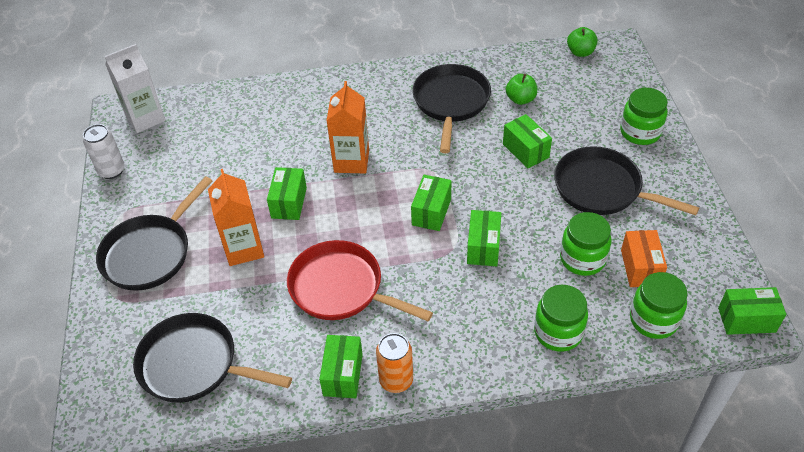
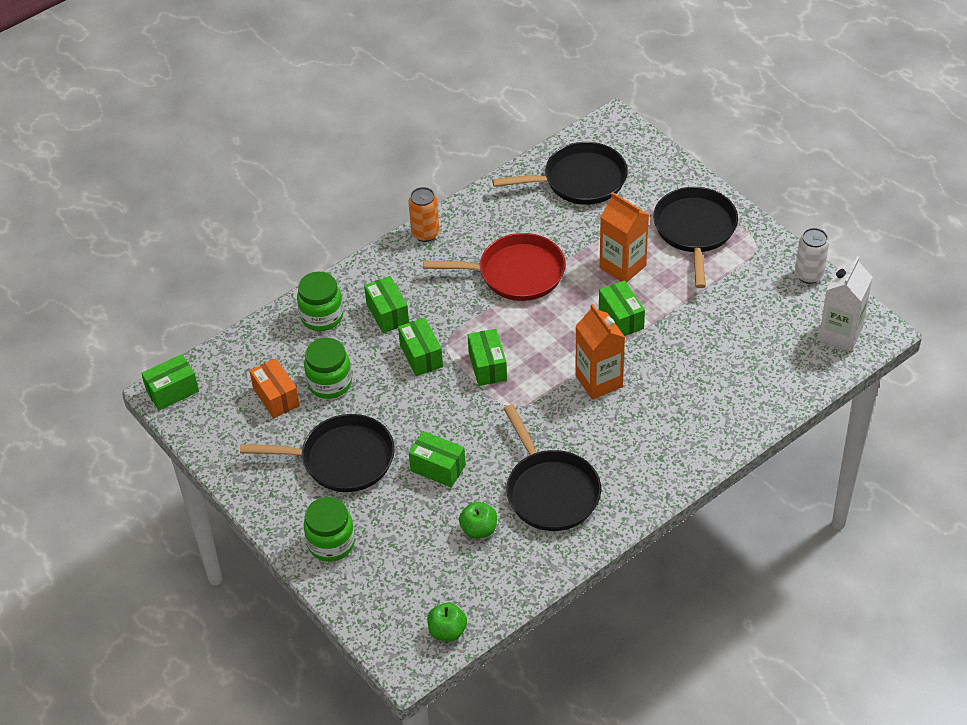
camera: 150 degrees right, 0 degrees up
green box [319,335,363,398] -> green box moved to [364,276,409,333]
green jar [630,272,688,339] -> none

